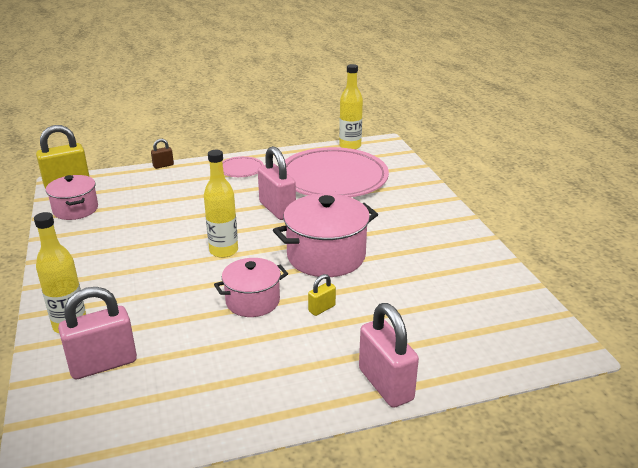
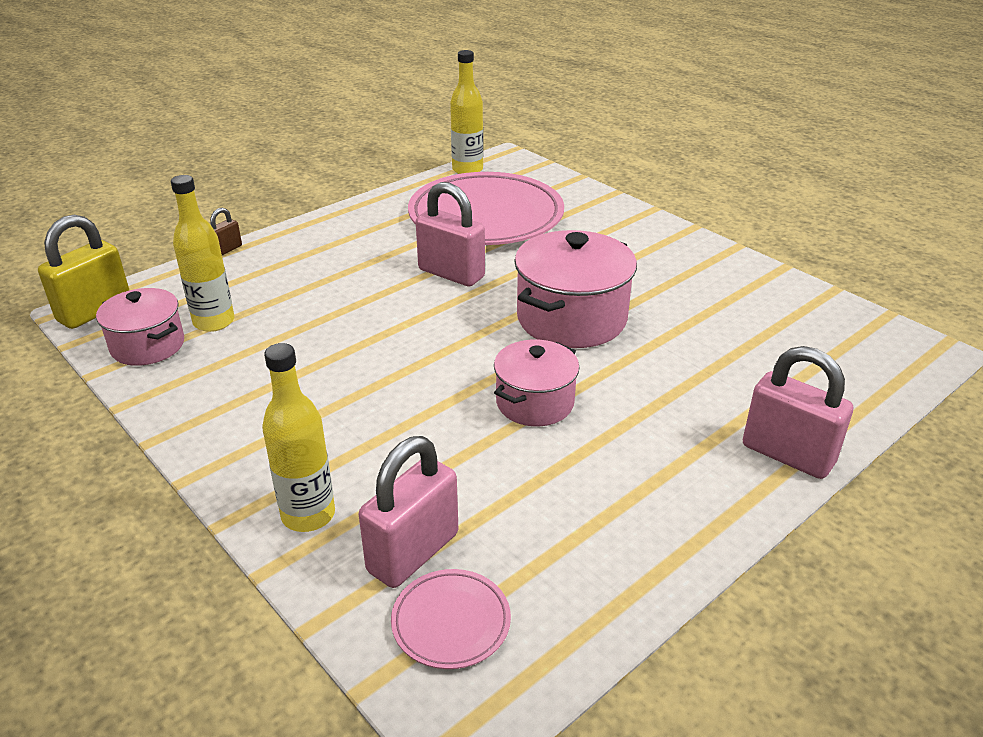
camera: 25 degrees left, 5 degrees up
yellow bottle [204,150,238,258] -> yellow bottle moved to [171,175,235,332]
pink plate [222,156,264,177] -> pink plate moved to [391,569,511,669]
yellow padlock [308,274,336,316] -> none

